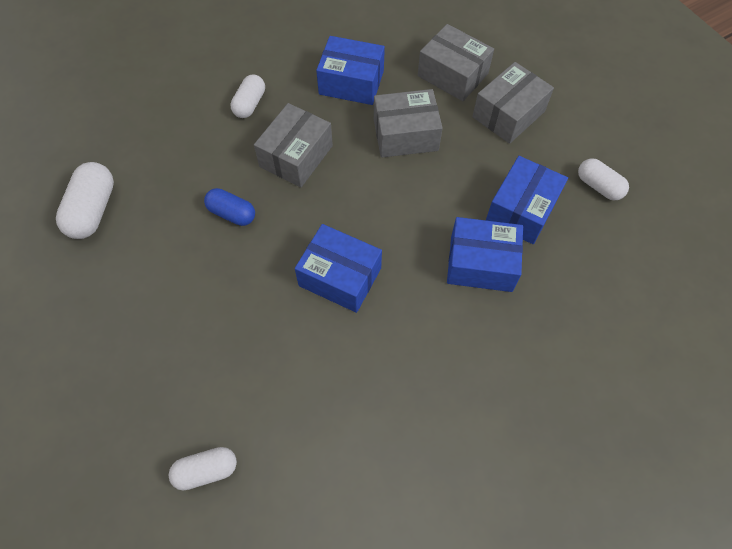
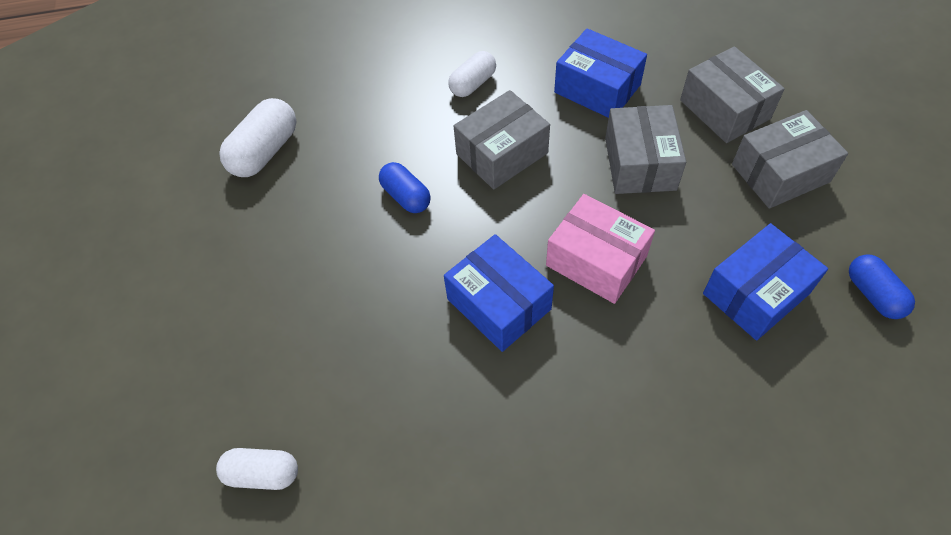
camera: 25 degrees right, 5 degrees down
grey box [374,89,443,158] -> grey box turned 75 degrees clockwise [605,105,686,194]
blue box [447,217,523,292] -> none
white capsule [578,158,629,200] -> blue capsule [849,254,915,319]
none -> pink box [546,194,655,304]

